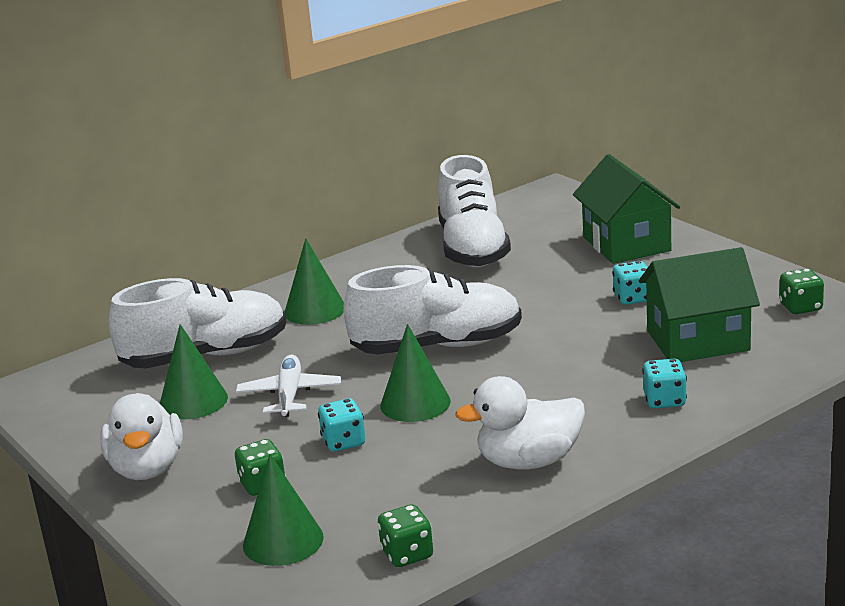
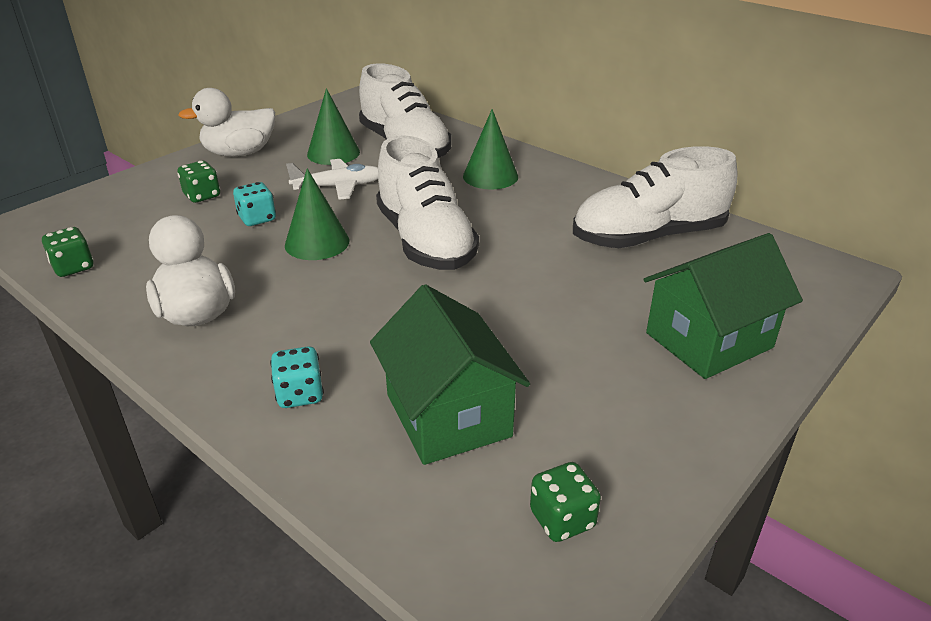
camera: 75 degrees right, 10 degrees up
green cone [243,454,324,566] -> none
turquoise dice [612,261,648,305] -> none

